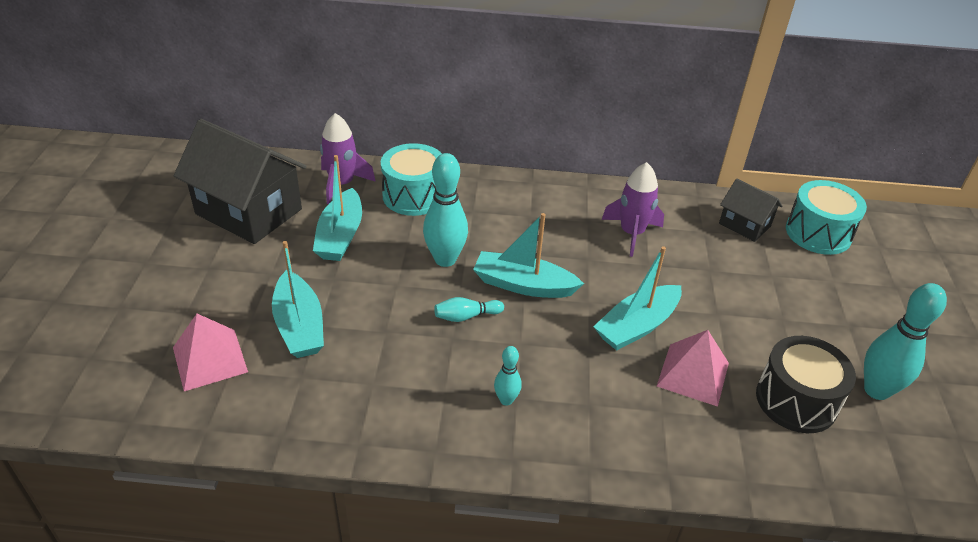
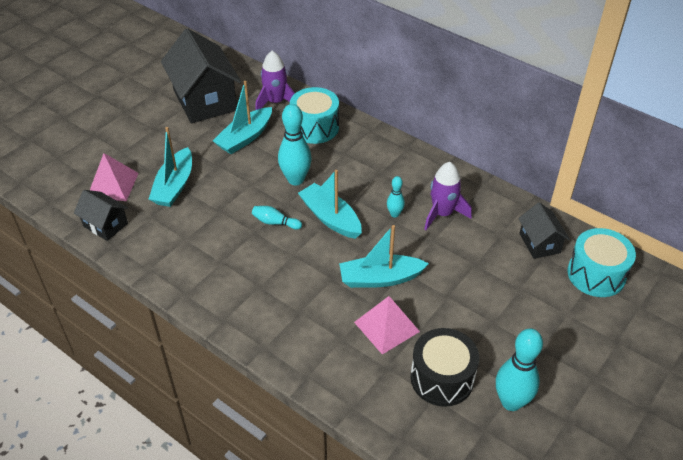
camera: 35 degrees right, 5 degrees up
turquoise bowling pin [494,346,522,406] -> turquoise bowling pin moved to [387,176,405,218]
none -> black house [74,190,128,241]

